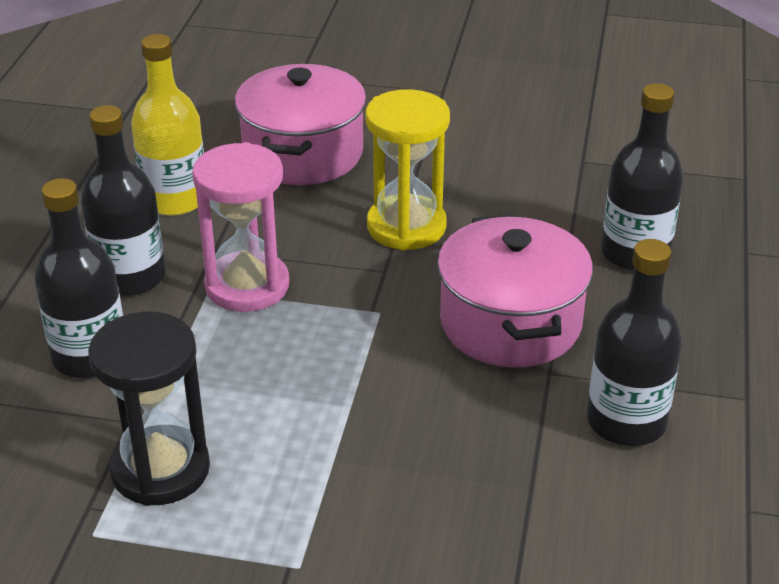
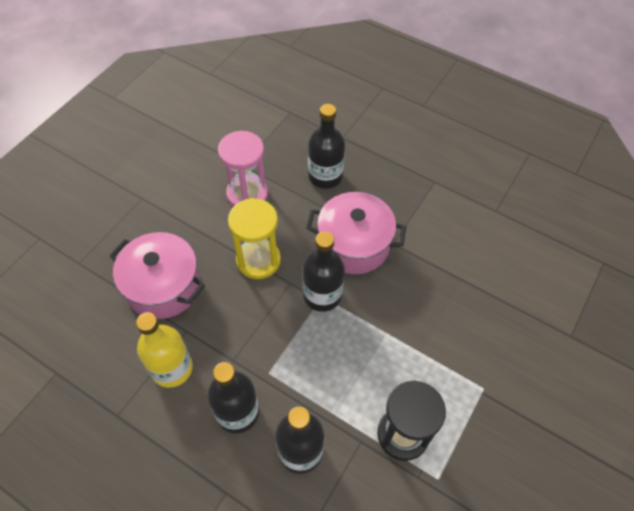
camera: 70 degrees left, 20 degrees up
pink hourglass [192,142,289,312] -> pink hourglass moved to [218,131,268,207]
black bottle [587,239,682,446] -> black bottle moved to [303,232,344,312]

